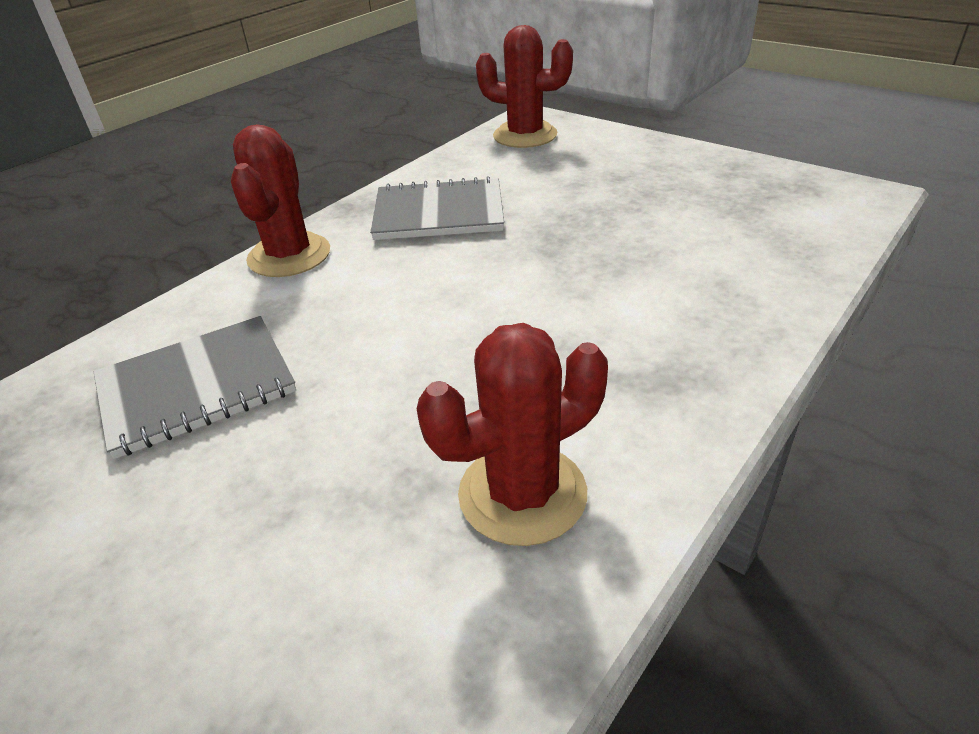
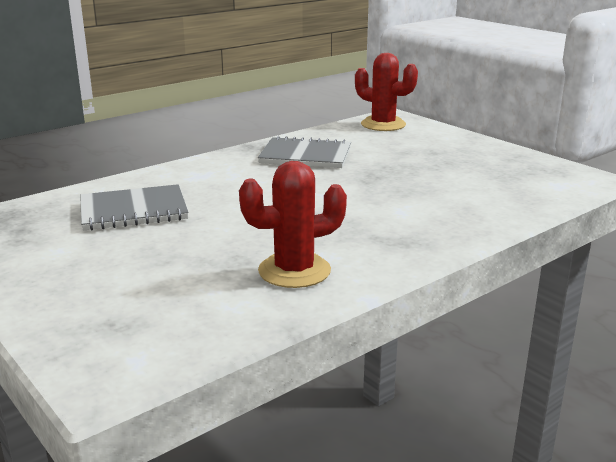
camera: 10 degrees right, 15 degrees down
red cactus [231,124,330,277] -> none

